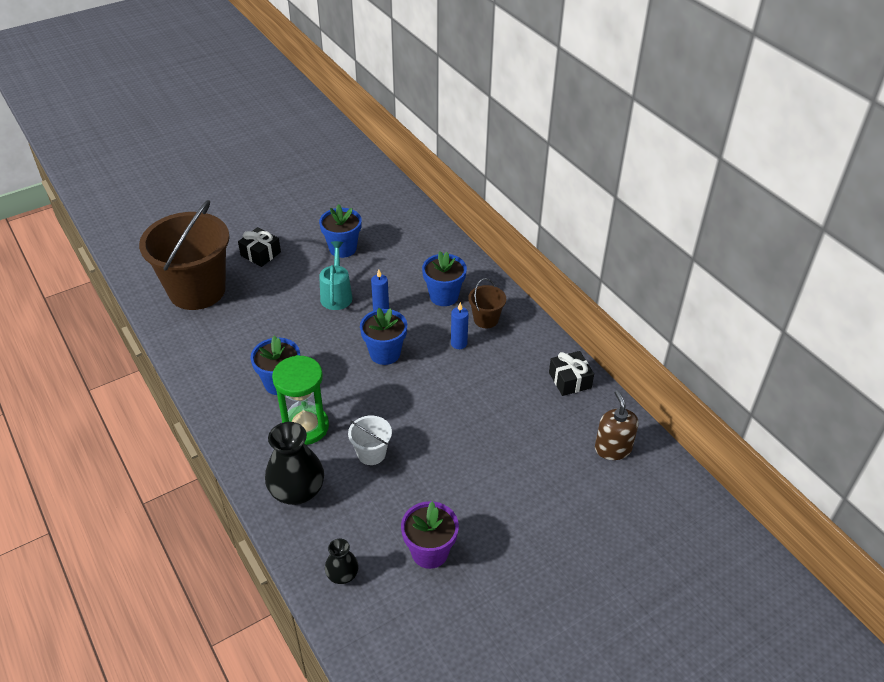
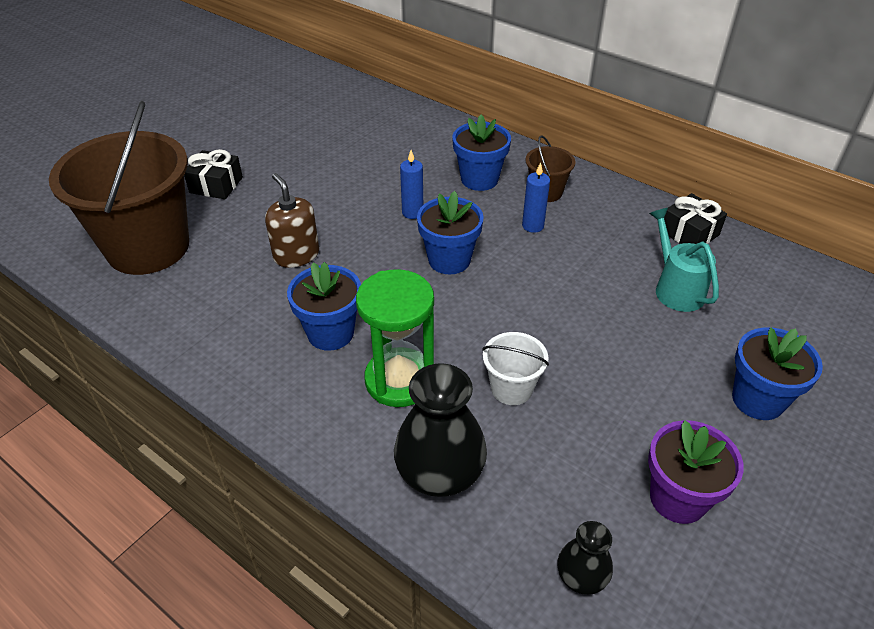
camera: 20 degrees left, 0 degrees up
blue flower pot [319,204,362,258] -> blue flower pot moved to [732,327,823,420]
turquoise watering can [319,241,352,310] -> turquoise watering can moved to [649,208,719,312]
brown soap dispenser [595,390,639,460] -> brown soap dispenser moved to [265,173,319,268]

